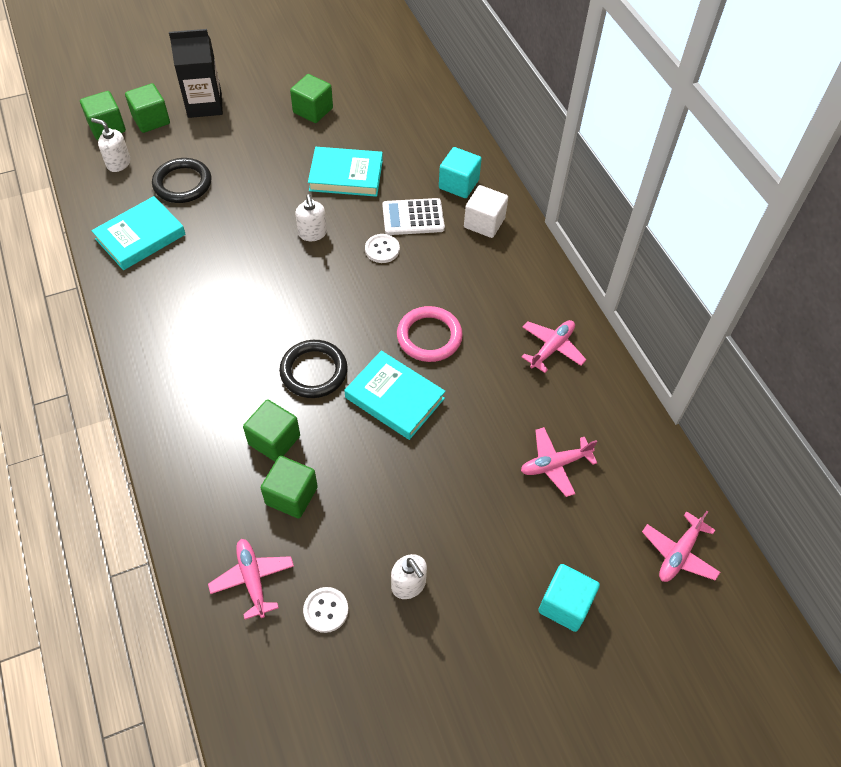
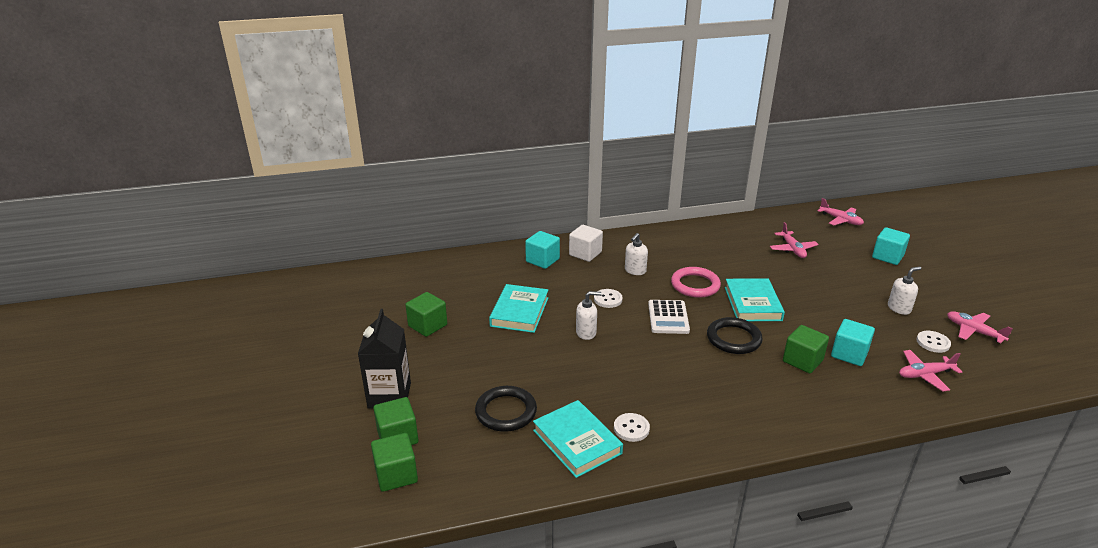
camera: 80 degrees left, 25 degrees down
white soap dispenser [91,118,130,172] -> white soap dispenser moved to [625,233,648,275]
green cube [261,456,318,519] -> turquoise cube [831,319,875,366]
turquoise book [344,351,446,440] -> turquoise book turned 45 degrees counterclockwise [725,278,785,321]
white calculator [382,198,445,235] -> white calculator moved to [648,300,690,334]
pink plane [522,320,586,373] -> pink plane moved to [947,311,1013,343]
none -> white button [614,413,650,442]

